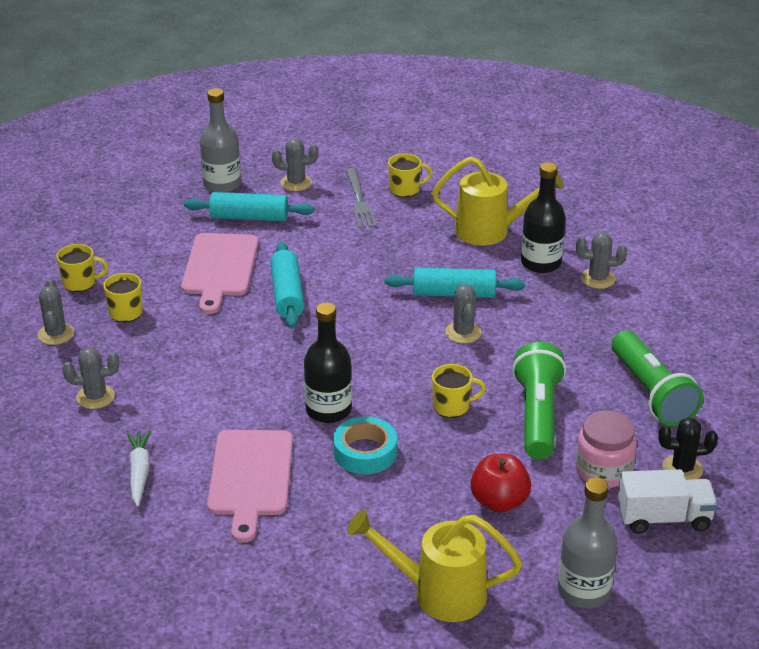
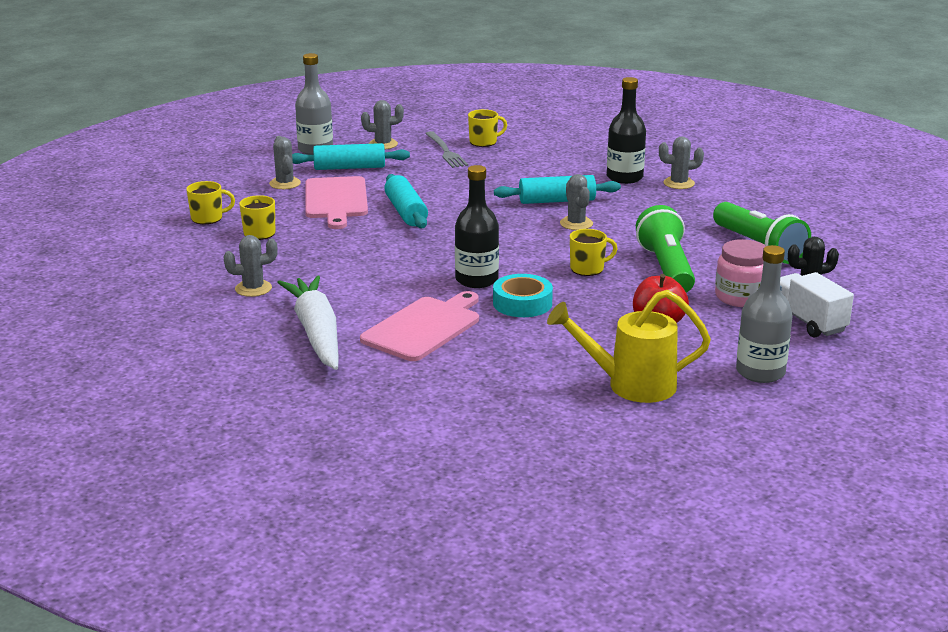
camera: 10 degrees left, 10 degrees down
grey cactus [38,279,74,345] -> grey cactus moved to [269,136,301,189]
white carrot [127,431,151,507] -> white carrot [277,275,339,370], size x1.90
pink cutting board [207,430,293,543] -> pink cutting board turned 135 degrees counterclockwise [360,291,479,361]
yellow watering can [432,157,564,245] -> none
white truck [617,469,718,534] -> white truck turned 105 degrees counterclockwise [780,272,854,338]

